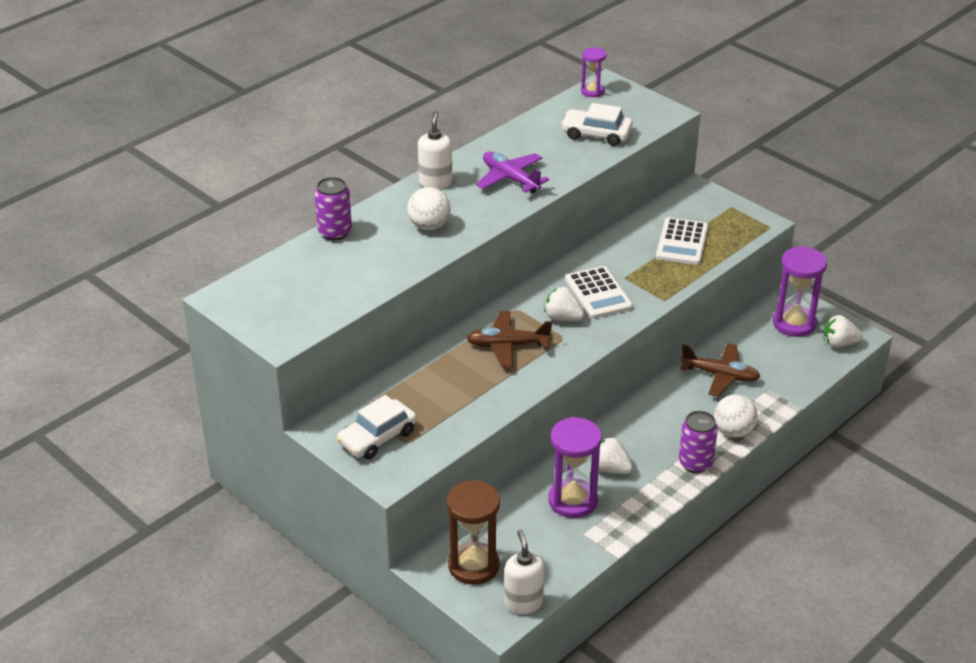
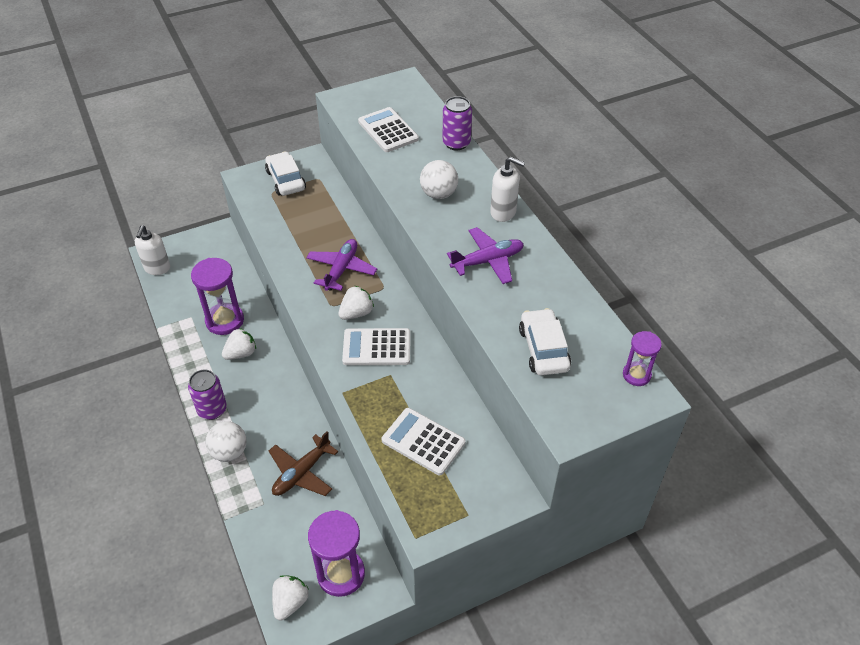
camera: 110 degrees right, 10 degrees up
brown hourglass [447,480,500,585] -> none
brown plane [466,311,552,367] -> purple plane [306,239,377,291]
white soap dispenser [504,530,544,614] -> white soap dispenser turned 90 degrees clockwise [135,225,170,275]
white car [561,103,633,146] -> white car turned 45 degrees counterclockwise [519,308,571,376]
none -> white calculator [358,107,419,152]

